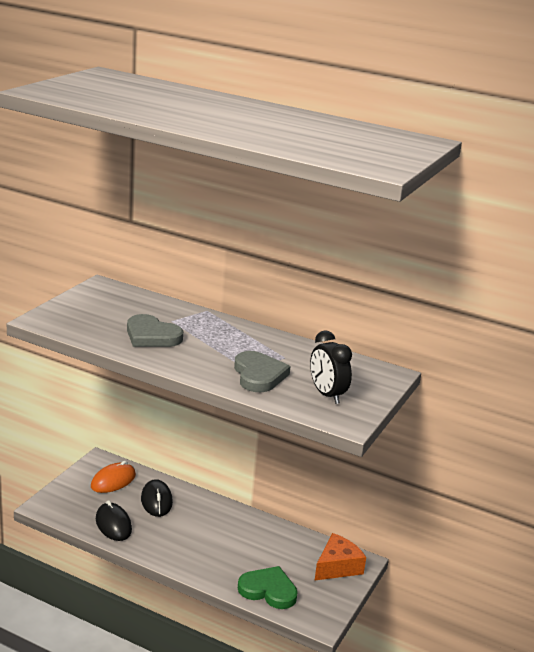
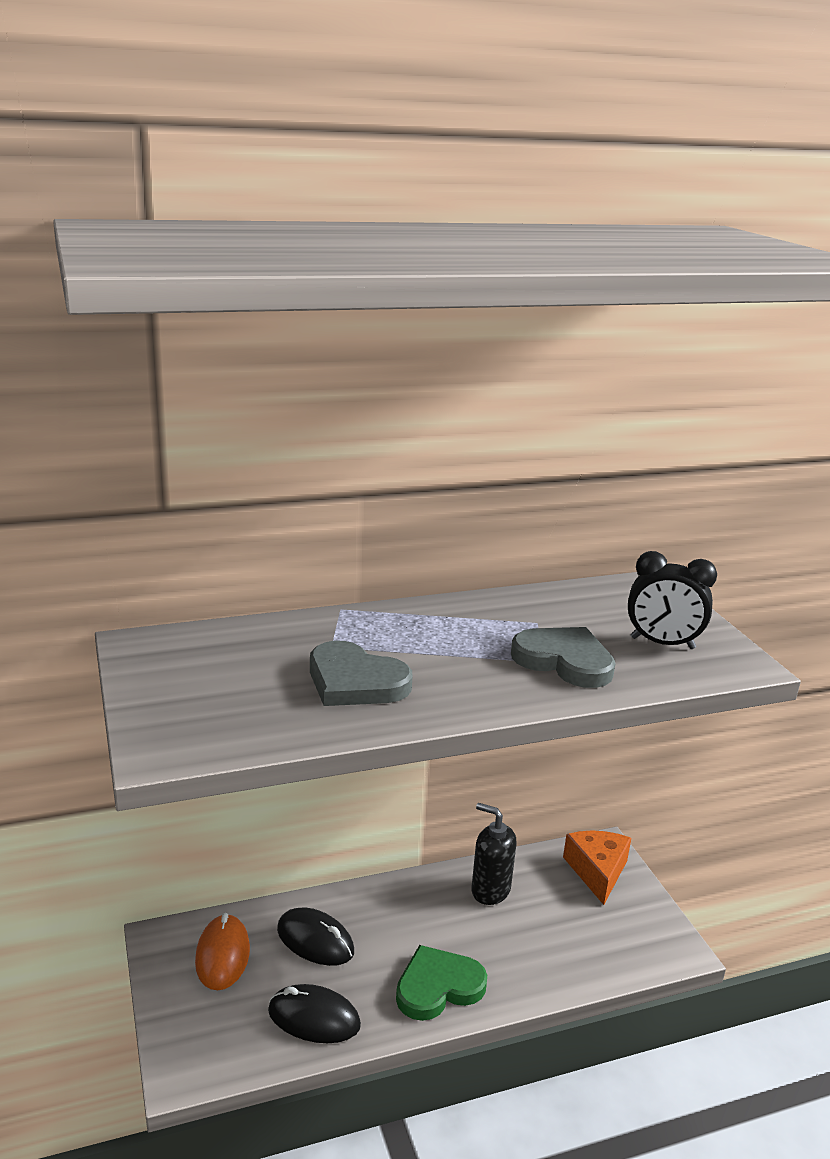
camera: 45 degrees left, 0 degrees up
grey heart [127,314,183,347] -> grey heart turned 45 degrees clockwise [310,641,413,706]
green heart [238,566,298,609] -> green heart moved to [396,945,487,1021]
none -> black soap dispenser [471,803,516,905]

